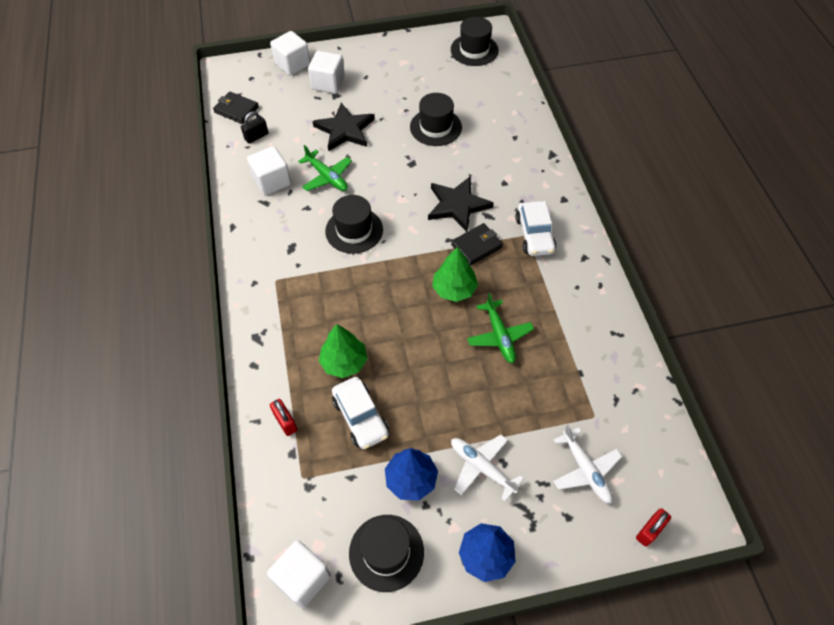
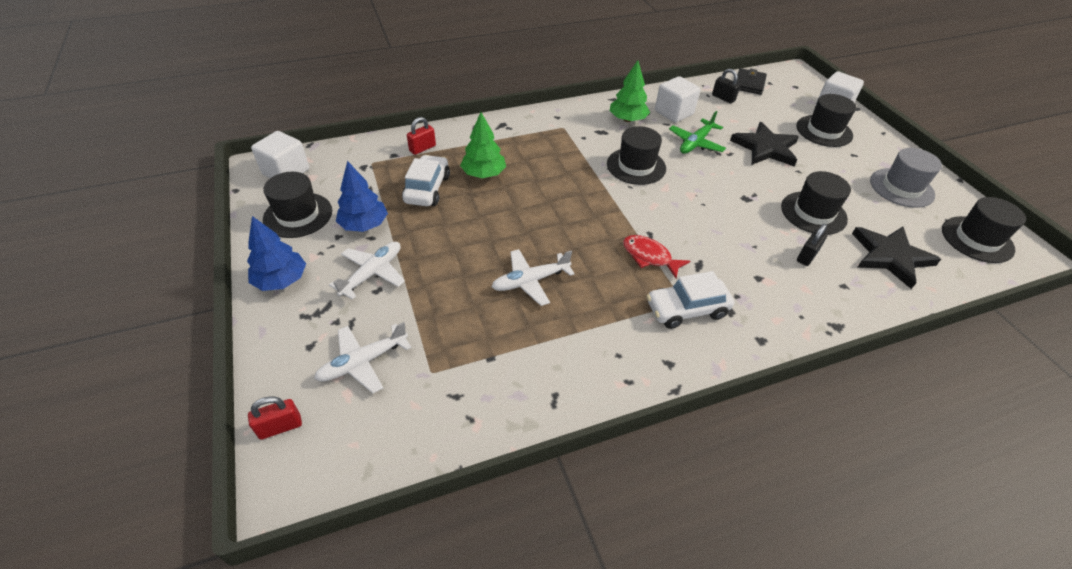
camera: 80 degrees right, 10 degrees down
white cube [308,51,345,94] -> black hat [796,94,856,147]
white car [332,377,389,450] -> white car turned 135 degrees clockwise [402,155,450,206]
black star [428,176,494,232] -> black star moved to [852,226,941,289]
green tree [432,247,478,302] -> green tree moved to [610,60,650,122]
black wallet [451,223,503,266] -> red fish [623,235,690,278]
green plane [467,293,534,363] -> white plane [492,249,575,306]
red padlock [636,508,671,547] -> red padlock turned 60 degrees counterclockwise [248,397,302,440]
none -> black padlock [797,224,828,266]
none -> grey hat [870,148,942,208]

